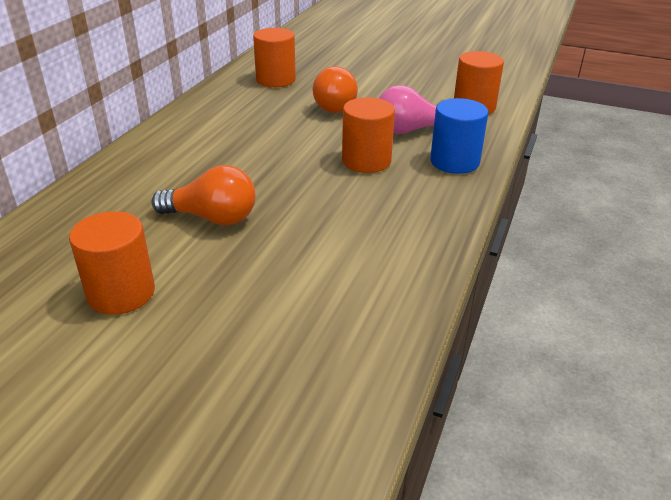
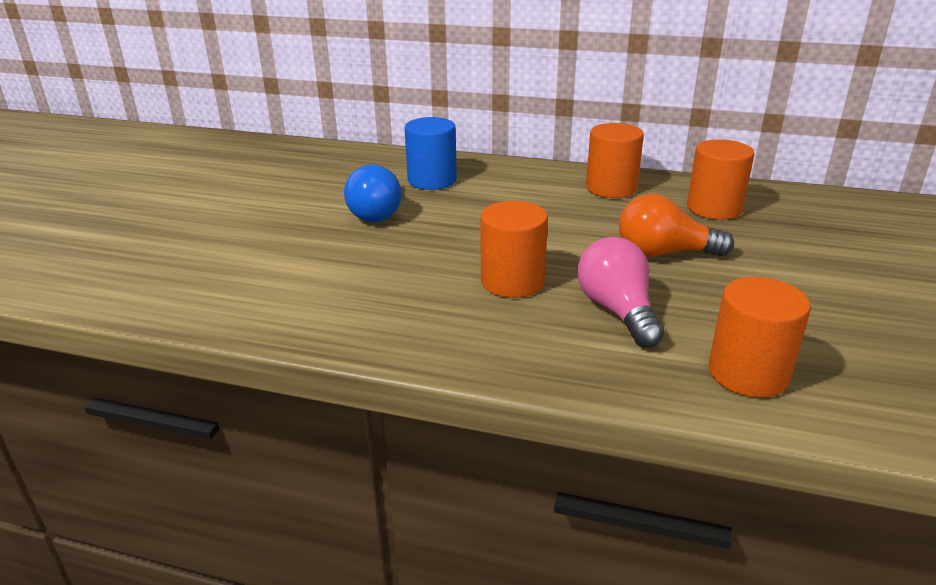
camera: 85 degrees right, 5 degrees down
orange cylinder [69,211,155,315] -> orange cylinder moved to [586,123,644,198]
orange light bulb [152,165,256,225] -> blue light bulb [344,164,402,222]
blue cylinder [430,98,488,174] -> blue cylinder moved to [405,117,457,190]

